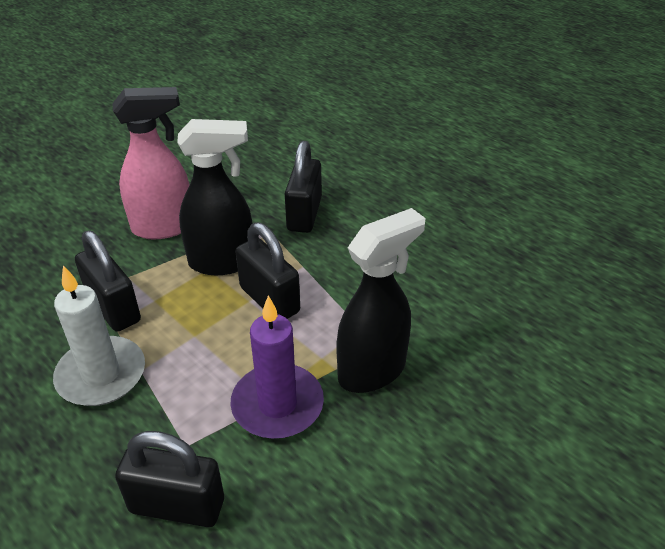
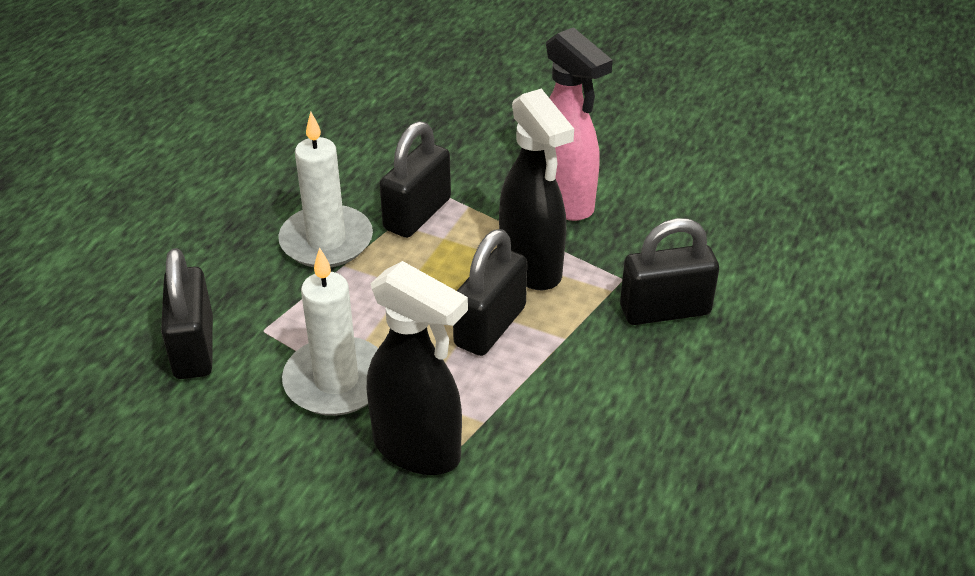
camera: 70 degrees right, 0 degrees up
purple candle [230,296,324,439] -> white candle [282,247,378,416]

